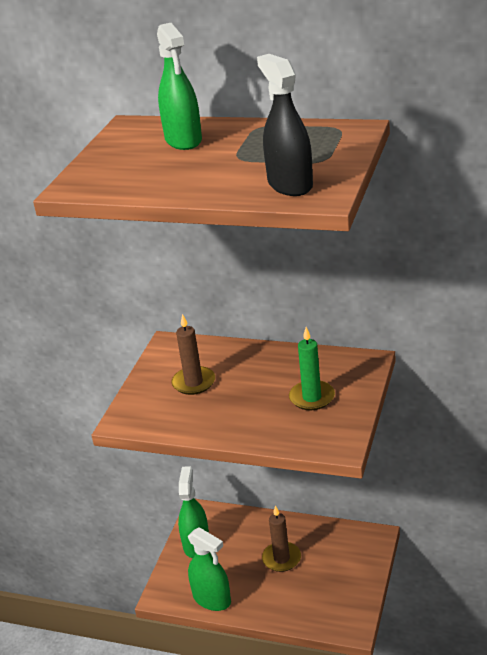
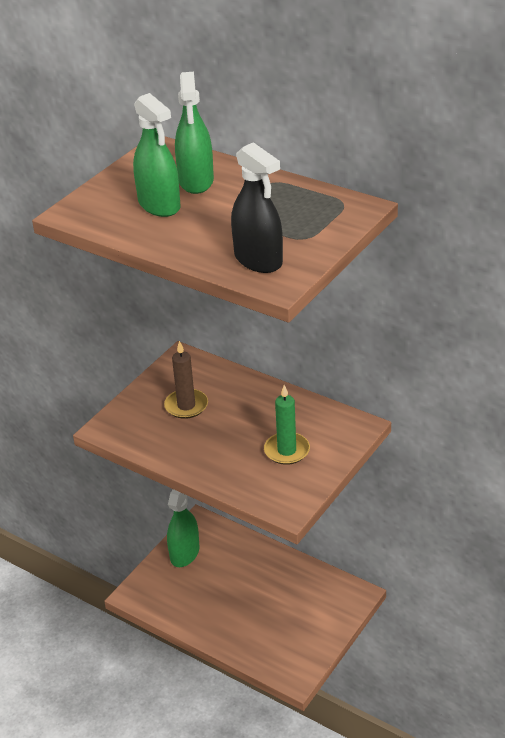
camera: 15 degrees right, 5 degrees up
green spray bottle [188,527,231,611] -> green spray bottle moved to [133,93,180,217]
black spray bottle [257,54,313,196] -> black spray bottle turned 150 degrees clockwise [231,142,283,273]
brown candle [262,505,301,572] -> none

